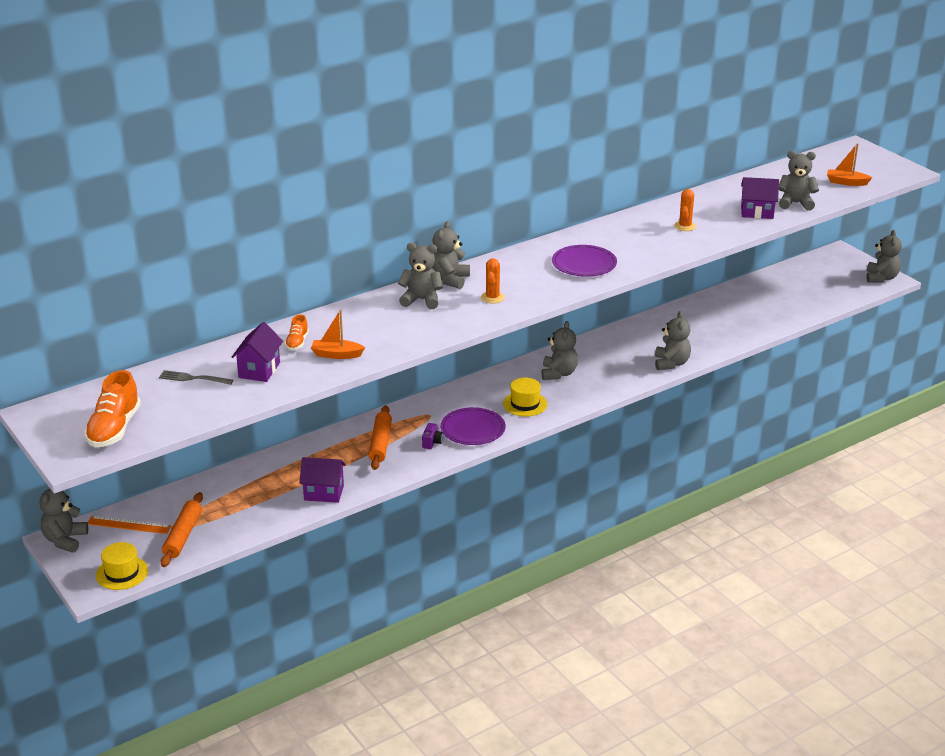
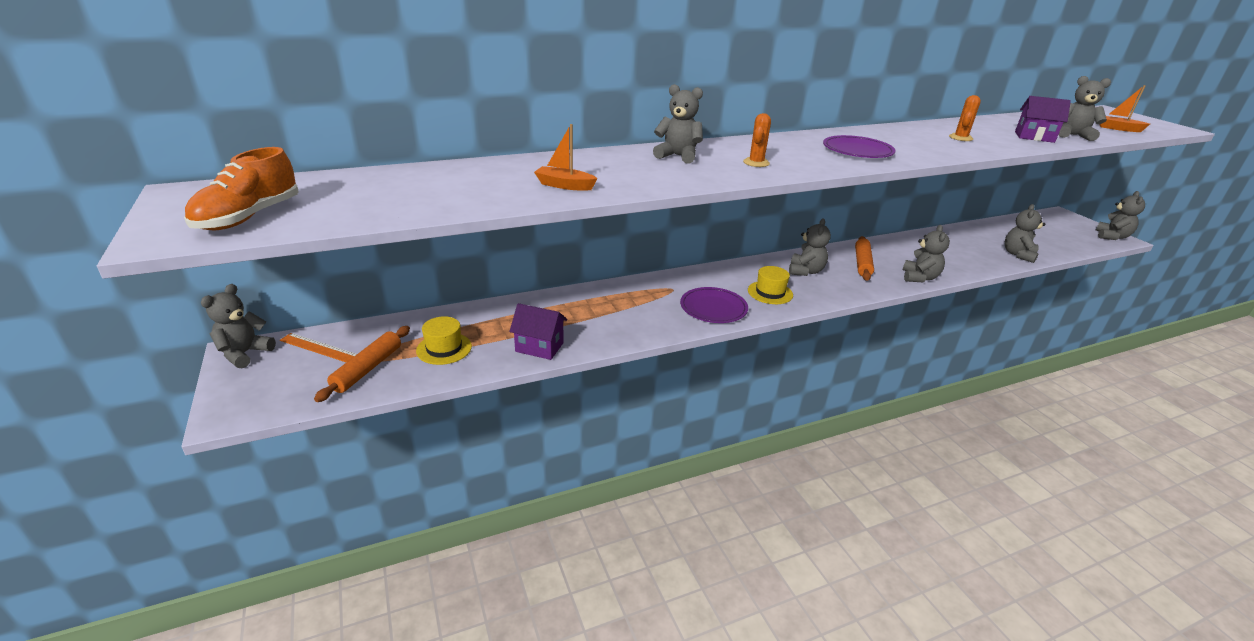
camera: 10 degrees right, 0 degrees up
yellow hat [96,542,148,590] -> yellow hat moved to [416,316,472,365]
grey fork [159,370,233,385] -> none
purple house [232,322,283,382] -> none
orange shoe [285,314,309,350] -> none
orange rolling pin [368,406,392,470] -> orange rolling pin moved to [855,236,874,281]
purple camera [422,423,443,449] -> none
grey teddy bear [432,221,470,289] -> grey teddy bear moved to [1005,204,1046,263]

